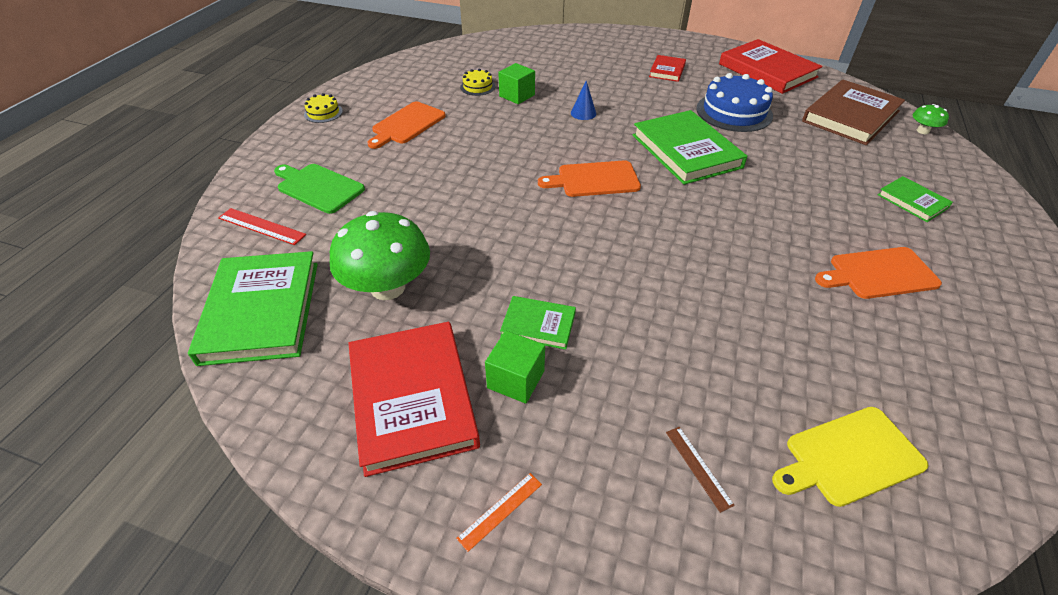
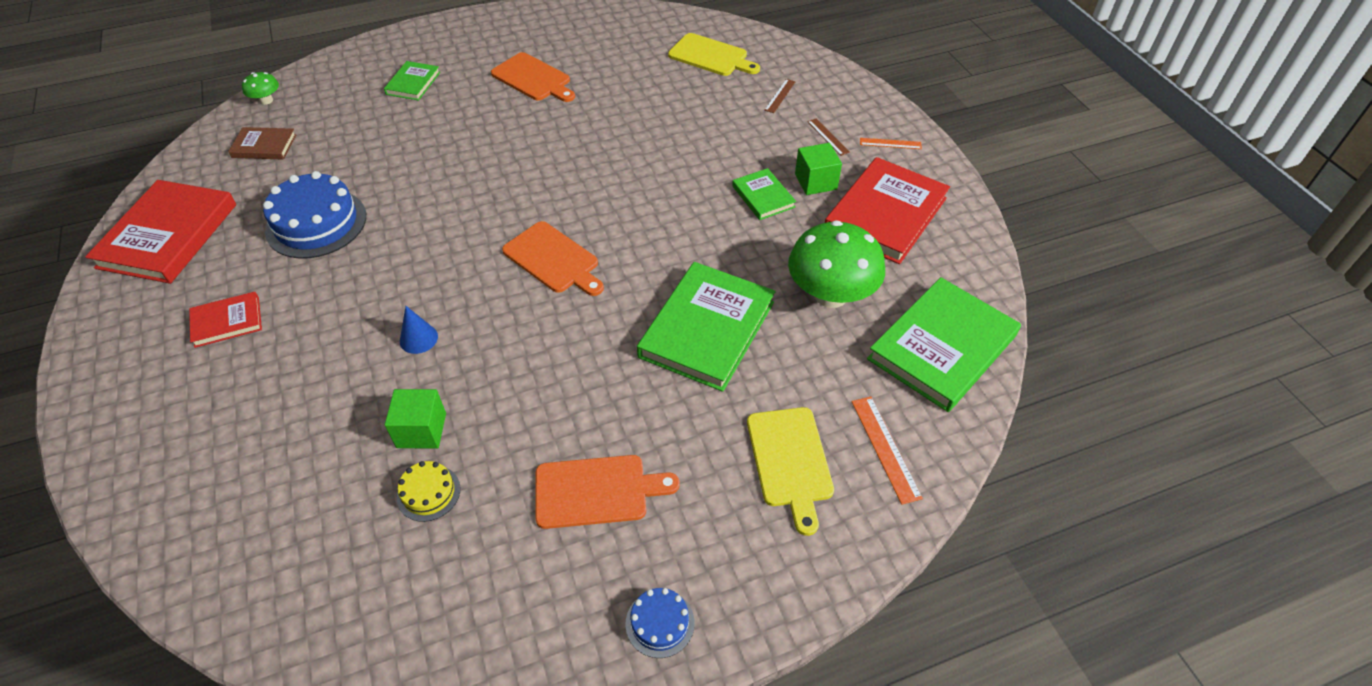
camera: 130 degrees left, 5 degrees up
red ruler [218,208,306,245] -> orange ruler [852,397,923,505]
green cutting board [274,164,365,214] -> yellow cutting board [747,407,834,536]
yellow cake [304,93,343,123] -> blue cake [625,588,695,658]
green book [633,110,747,185] -> green book moved to [637,262,775,392]
brown book [802,80,905,145] -> brown book [228,127,296,160], size x0.51
none -> brown ruler [807,118,850,156]

